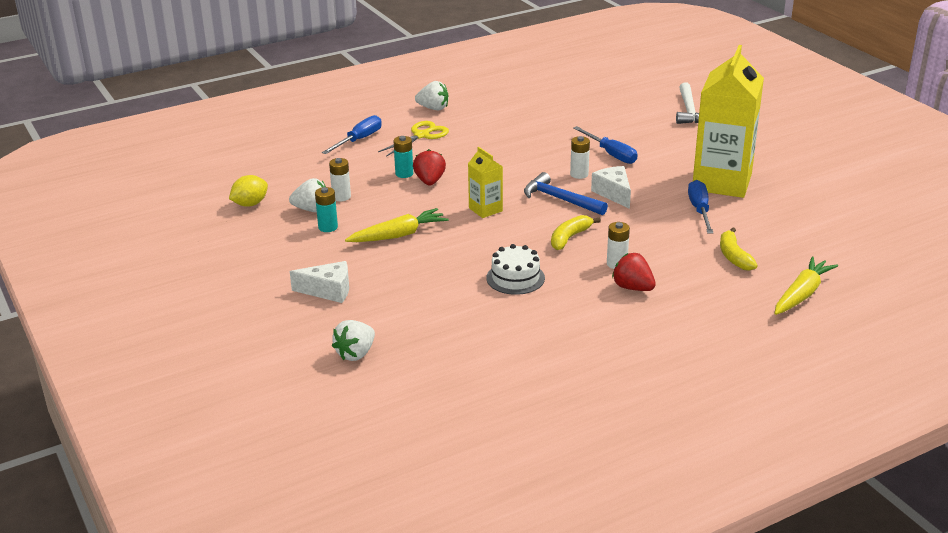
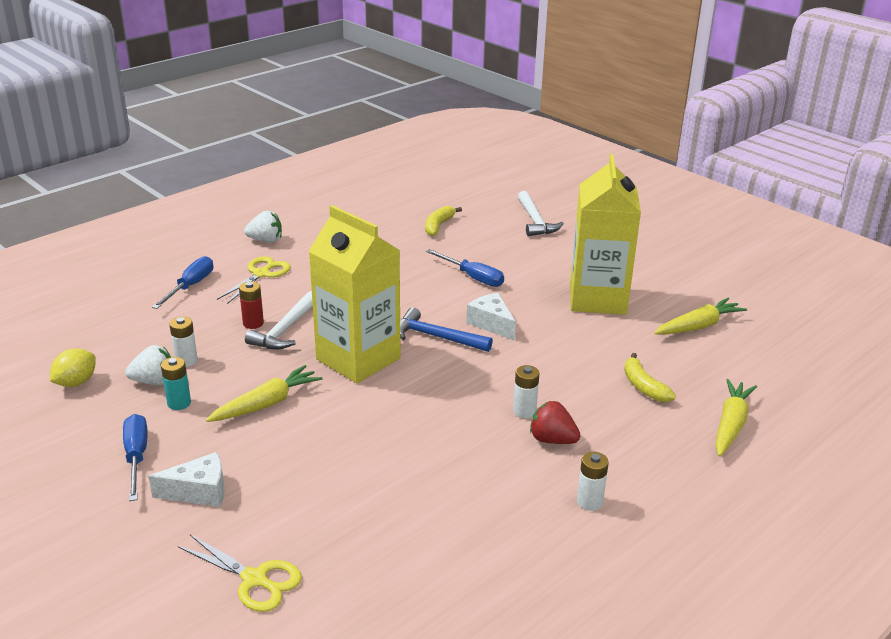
camera: 15 degrees left, 0 degrees up
white strawberry [332,320,375,361] -> yellow scissors [178,534,302,612]
turquoise battery [393,136,413,178] -> red battery [239,281,264,329]
red strawberry [413,149,446,186] -> white hammer [245,291,313,350]
yellow carton [468,147,503,218] -> yellow carton [309,205,401,383], size x2.16
white cake [486,244,545,295] -> none
yellow banana [551,215,601,250] -> yellow banana moved to [425,206,462,236]
white battery [570,136,590,179] -> white battery moved to [577,452,609,511]
blue screwdriver [688,180,713,234] -> blue screwdriver moved to [123,414,148,501]
none -> yellow carrot [654,297,747,335]

